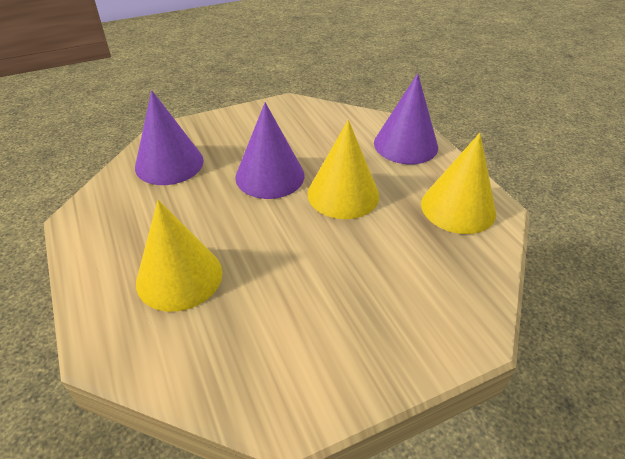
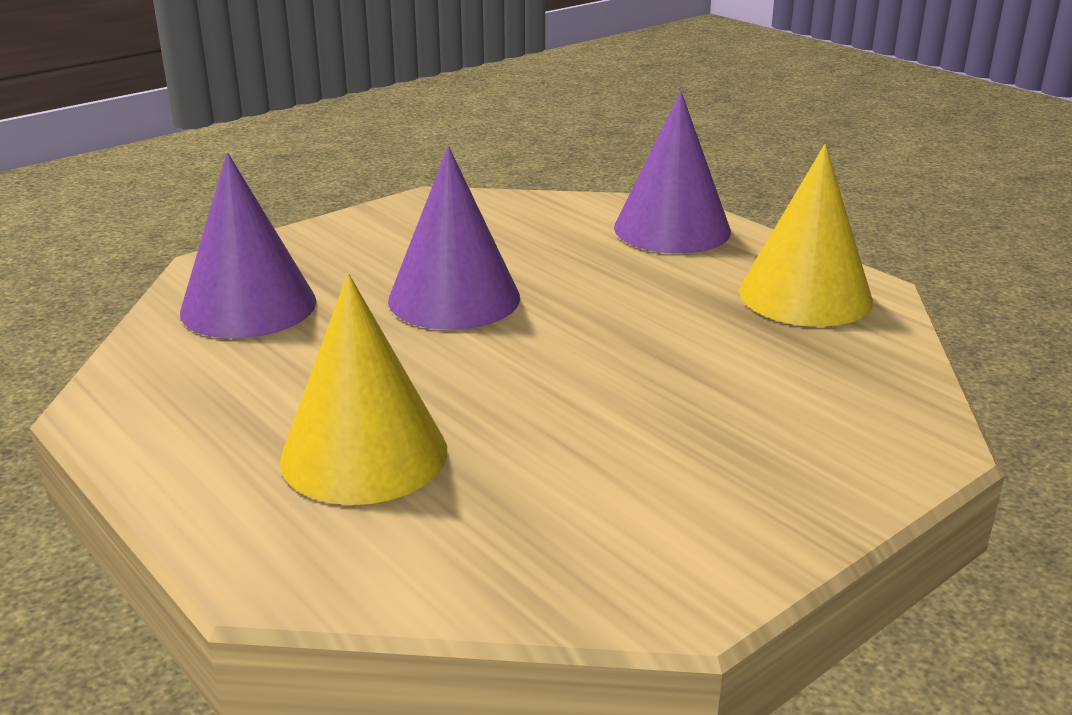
camera: 15 degrees left, 15 degrees down
yellow cone [307,120,379,219] -> none

